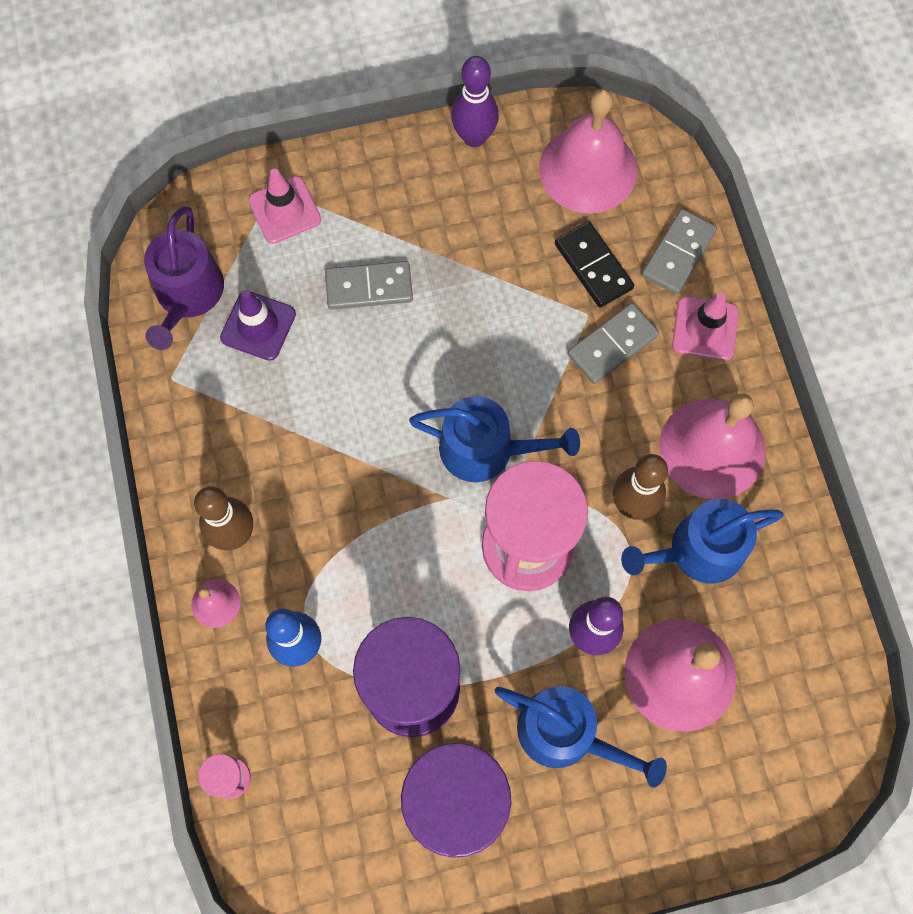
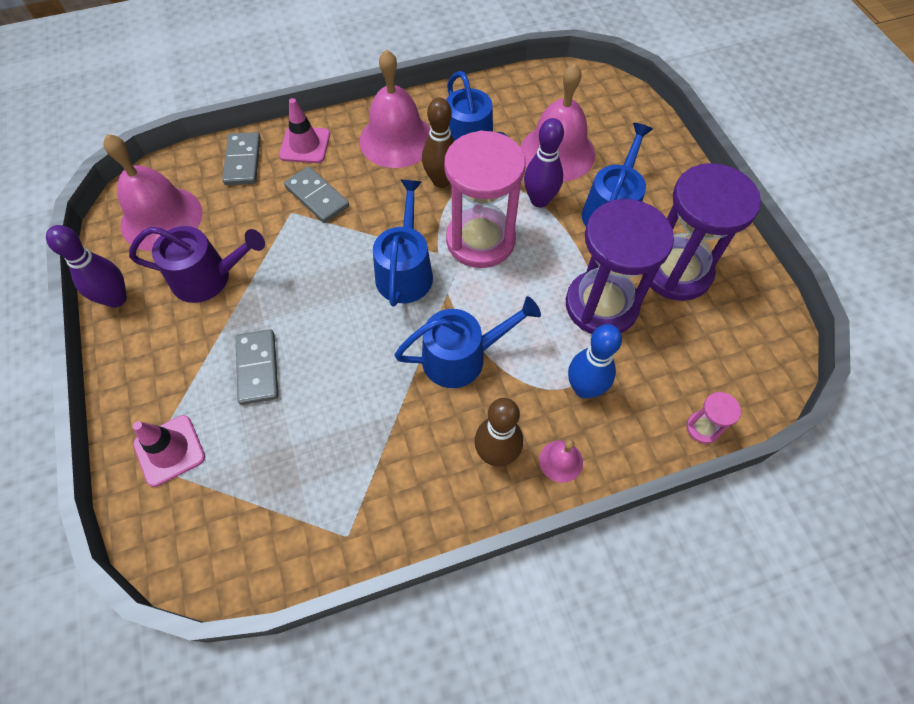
camera: 95 degrees left, 10 degrees down
purple watering can [144,206,224,350] -> purple watering can moved to [129,226,265,303]
purple traffic cone [220,290,296,361] -> none
black domino [555,221,634,308] -> none
grey domino [642,209,717,295] -> grey domino turned 60 degrees clockwise [222,132,261,185]
none -> blue watering can [394,296,541,388]

